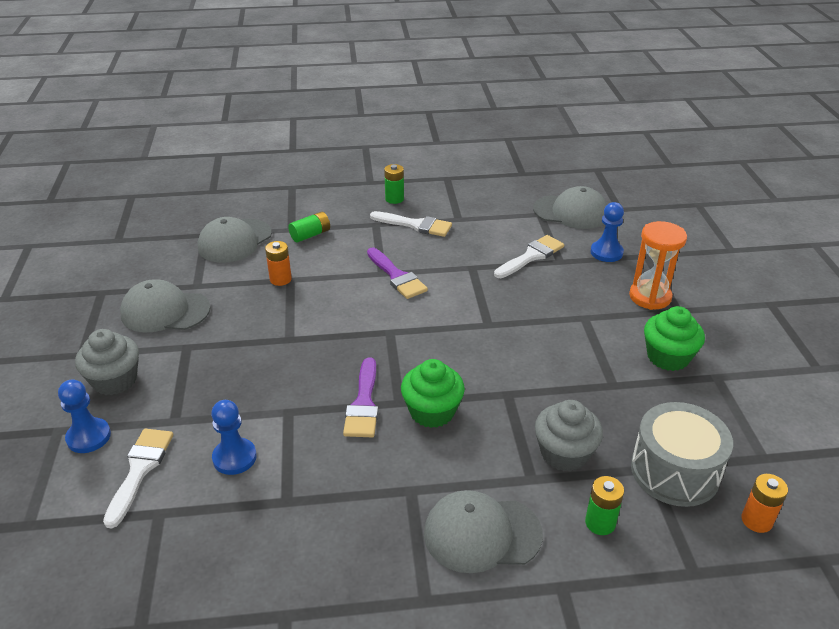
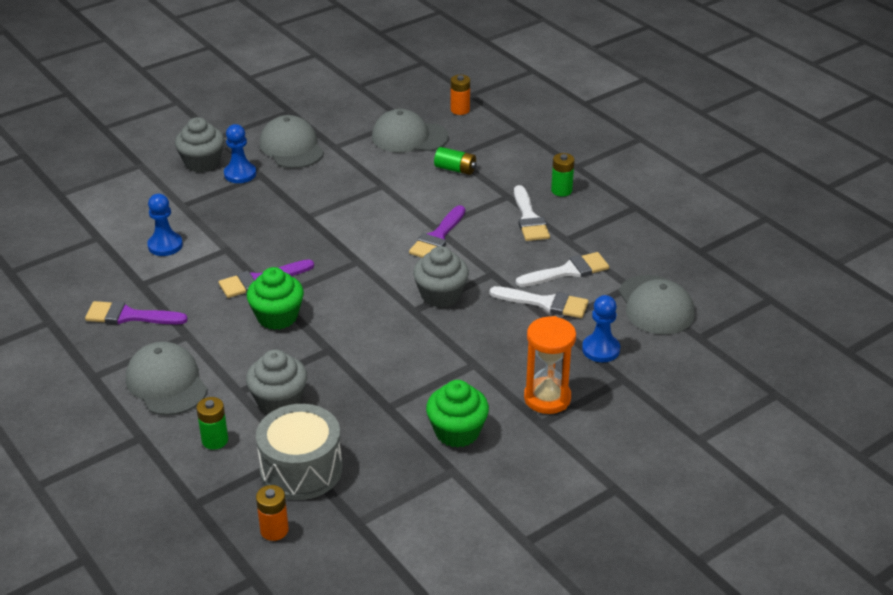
camera: 60 degrees right, 0 degrees up
blue pawn [58,379,111,453] -> blue pawn moved to [224,124,256,183]
white brush [103,429,173,529] -> white brush moved to [516,252,609,287]
orange battery [265,241,292,286] -> orange battery moved to [451,75,470,115]
none -> purple brush [85,301,188,325]
none -> grey cupcake [413,246,469,308]

